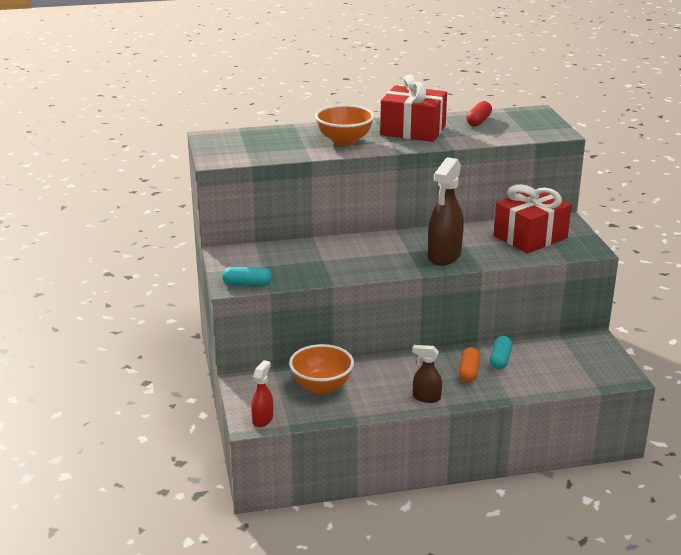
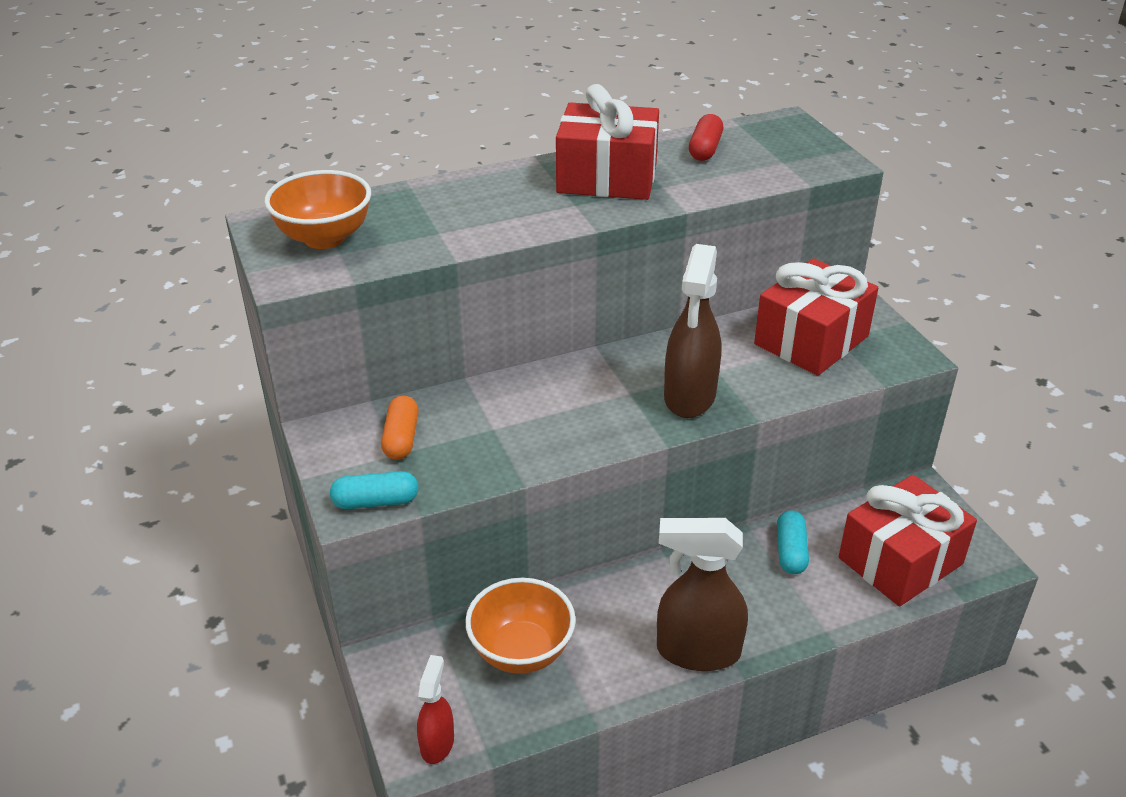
camera: 10 degrees left, 10 degrees up
orange bowl [315,105,374,146] -> orange bowl moved to [264,170,371,249]
brown spray bottle [412,345,442,403] -> brown spray bottle [657,518,748,671], size x1.81
orange capsule [459,347,480,383] -> orange capsule moved to [381,395,419,460]
none -> red gift [839,475,977,606]

